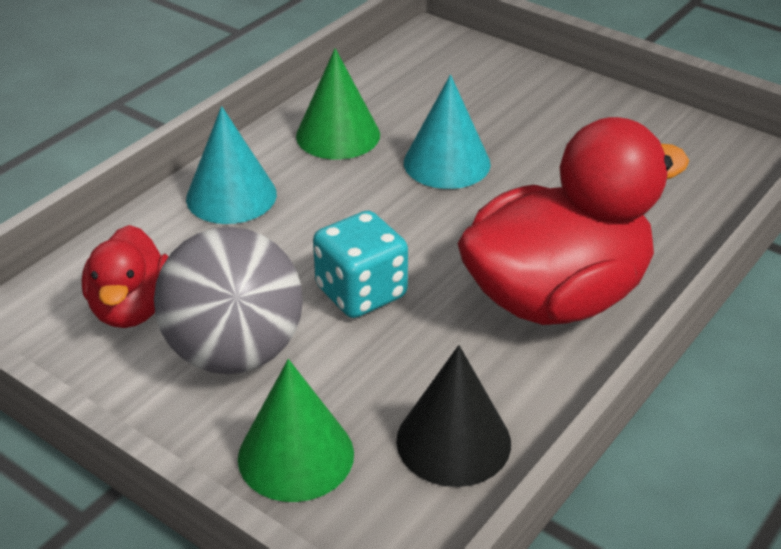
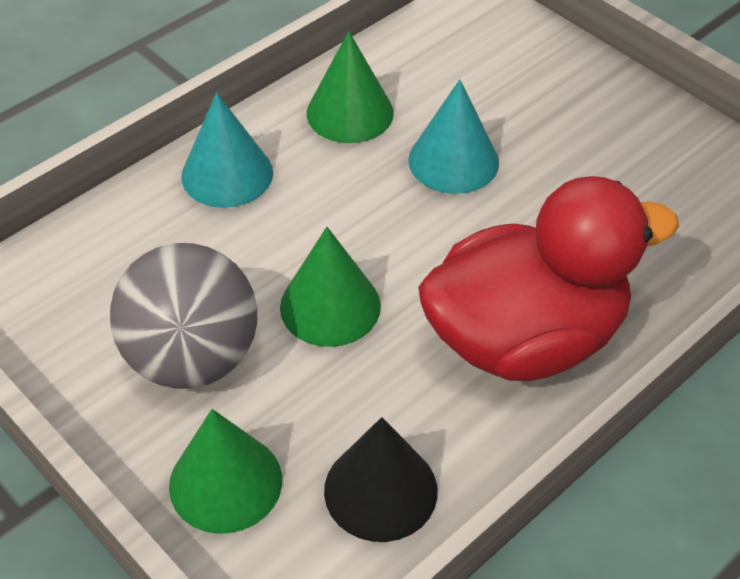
camera: 10 degrees right, 10 degrees up
red duck [82,225,168,328] -> none
turquoise dice [313,211,408,318] -> green cone [280,227,381,347]

